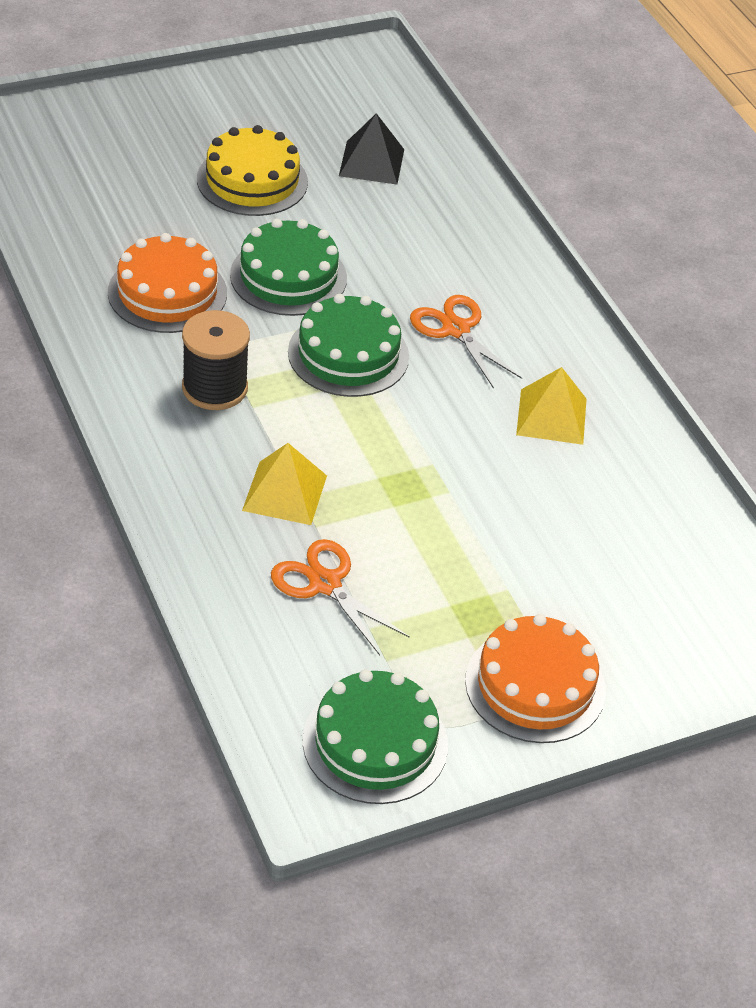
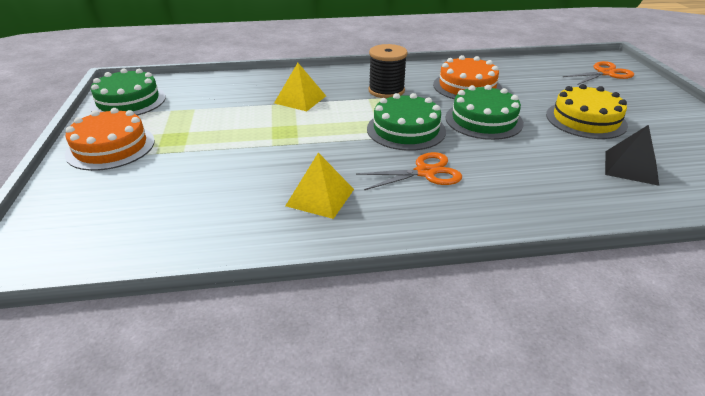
camera: 110 degrees right, 10 degrees down
orange scissors [271,539,410,655] -> orange scissors moved to [563,61,634,85]

